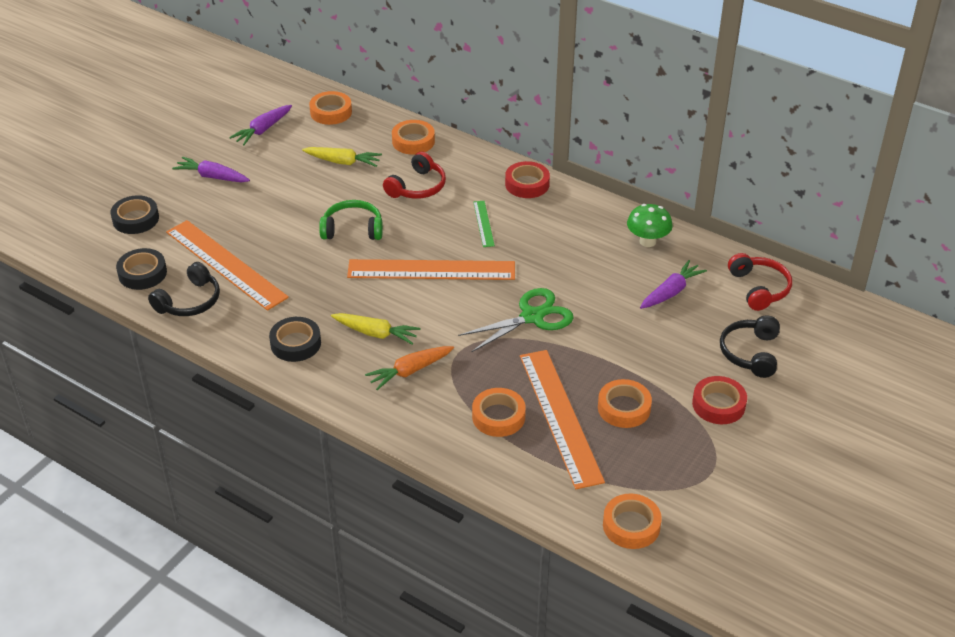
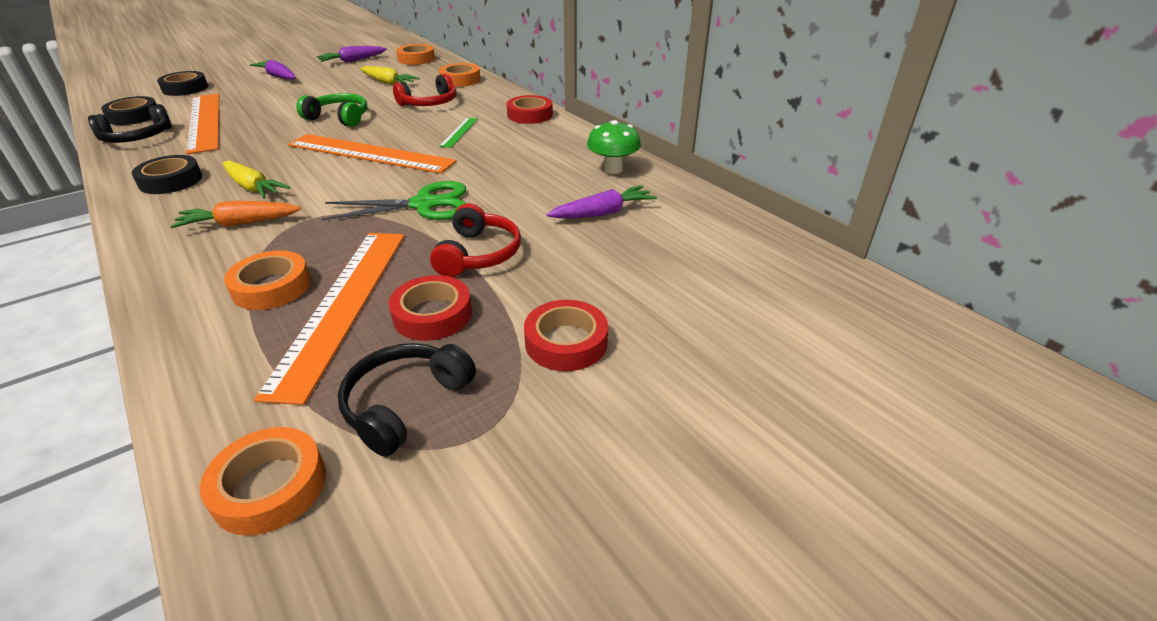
camera: 20 degrees right, 5 degrees down
orange tape [598,379,652,428] -> red tape [389,275,472,341]
black headphones [720,315,780,378] -> black headphones moved to [338,343,476,457]
red headphones [728,253,792,311] -> red headphones moved to [430,203,521,277]

